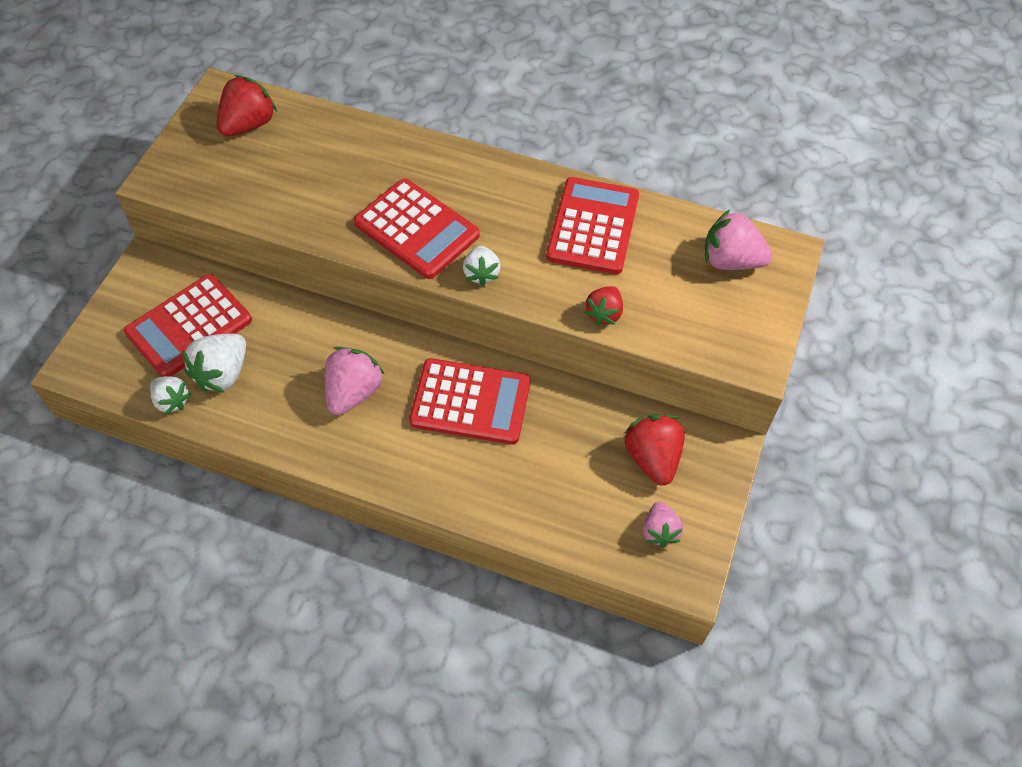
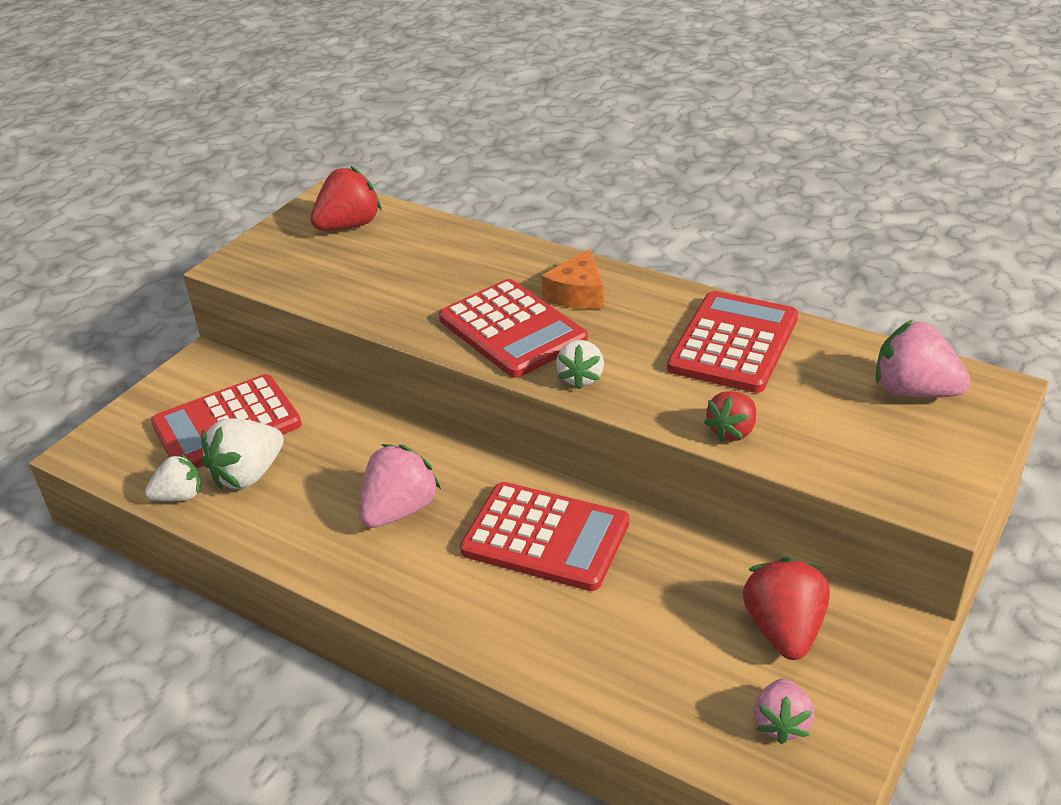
camera: 15 degrees right, 20 degrees down
white strawberry [150,376,192,415] -> white strawberry turned 75 degrees counterclockwise [145,454,201,501]
none -> orange cheese [541,249,604,309]

